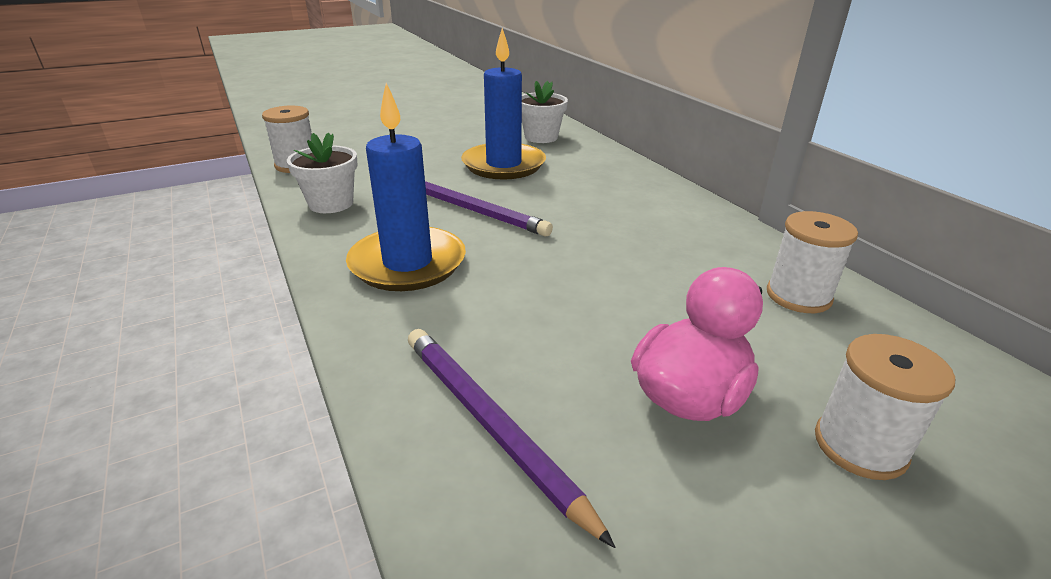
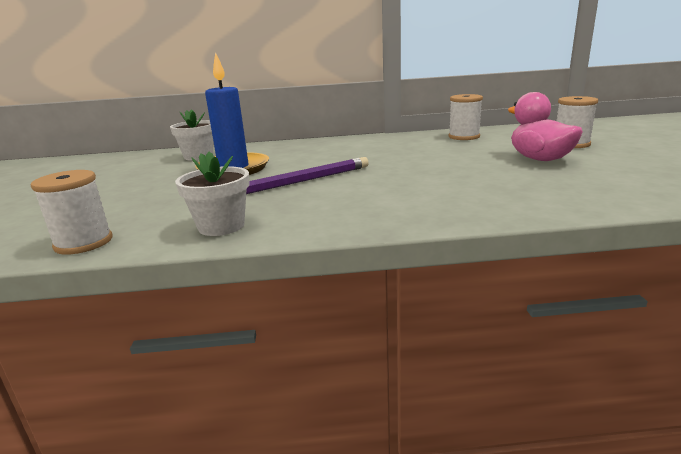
camera: 65 degrees left, 10 degrees down
blue candle [346,83,466,291] -> none
purple pencil [408,329,616,548] -> none

